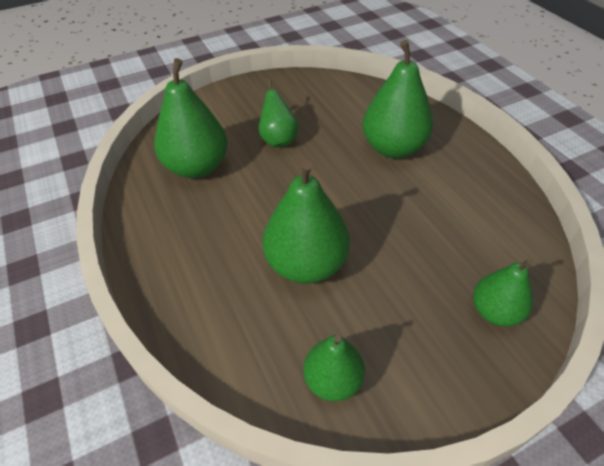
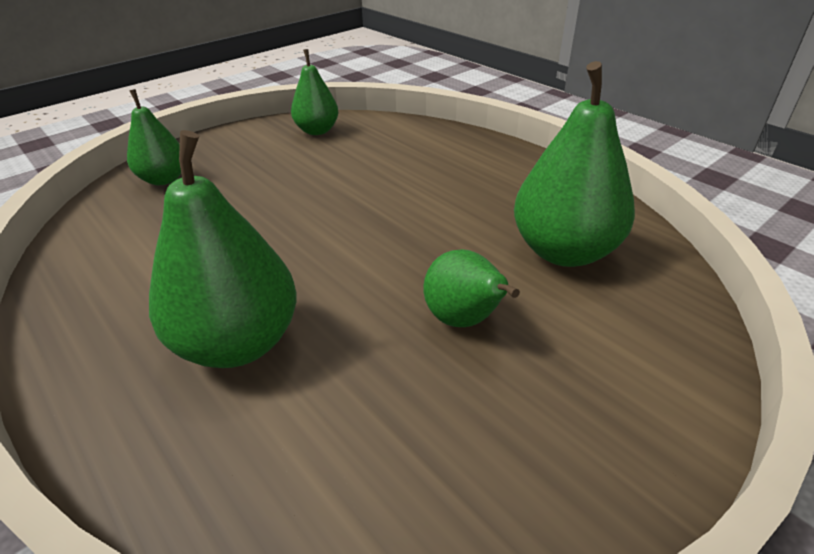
camera: 165 degrees right, 10 degrees down
green pear [263,160,350,284] -> none

